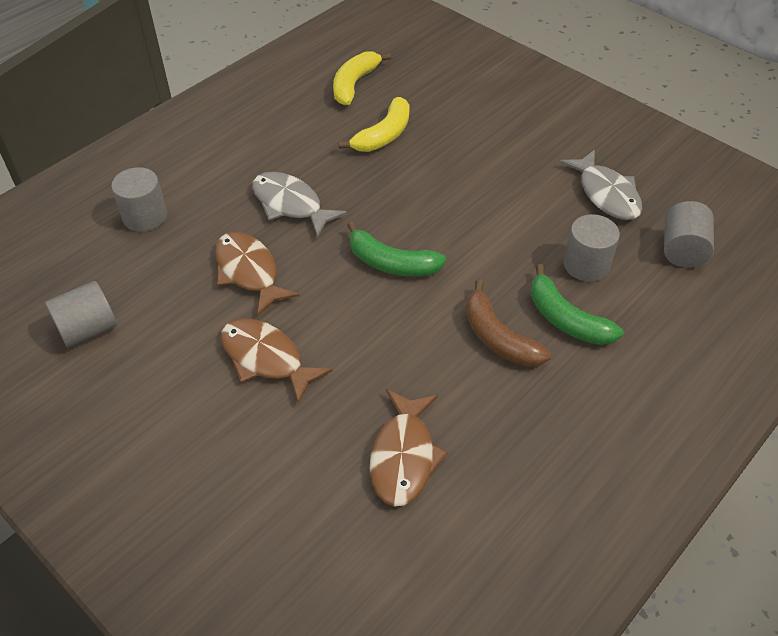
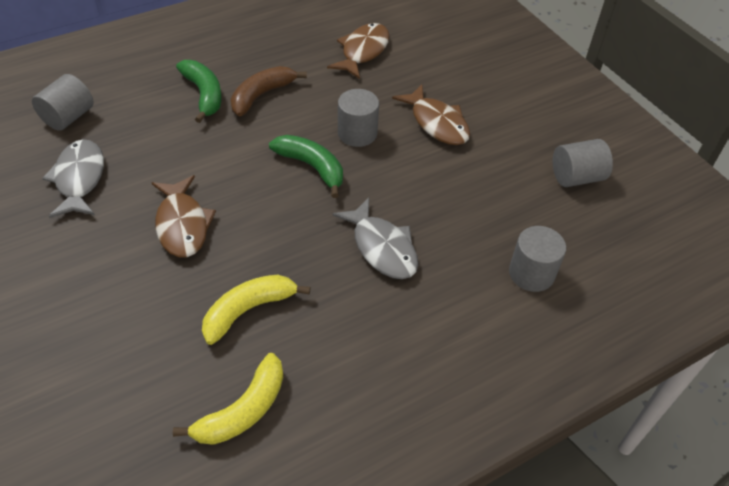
camera: 165 degrees left, 0 degrees up
brown fish [215,232,299,317] -> brown fish moved to [152,175,216,257]
brown banana [466,279,551,367] -> brown banana turned 120 degrees counterclockwise [230,66,307,116]
grey cylinder [563,214,620,282] -> grey cylinder moved to [338,89,379,147]

